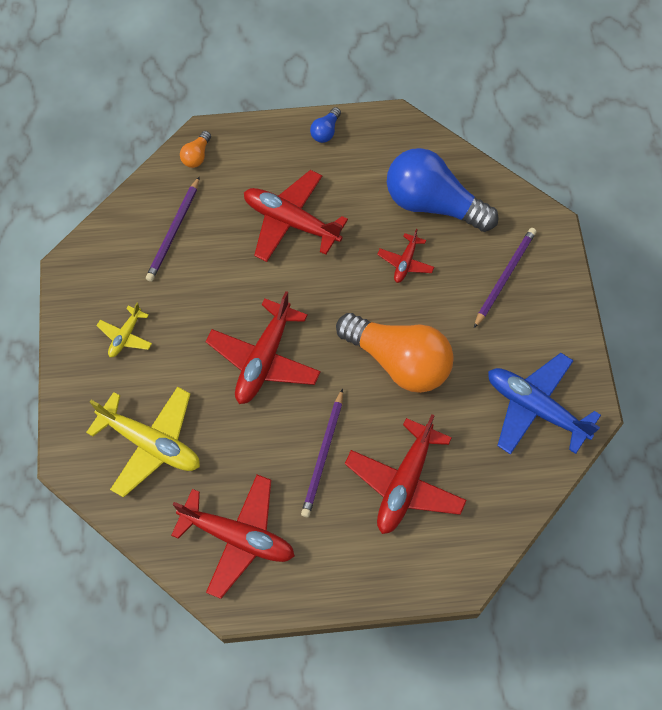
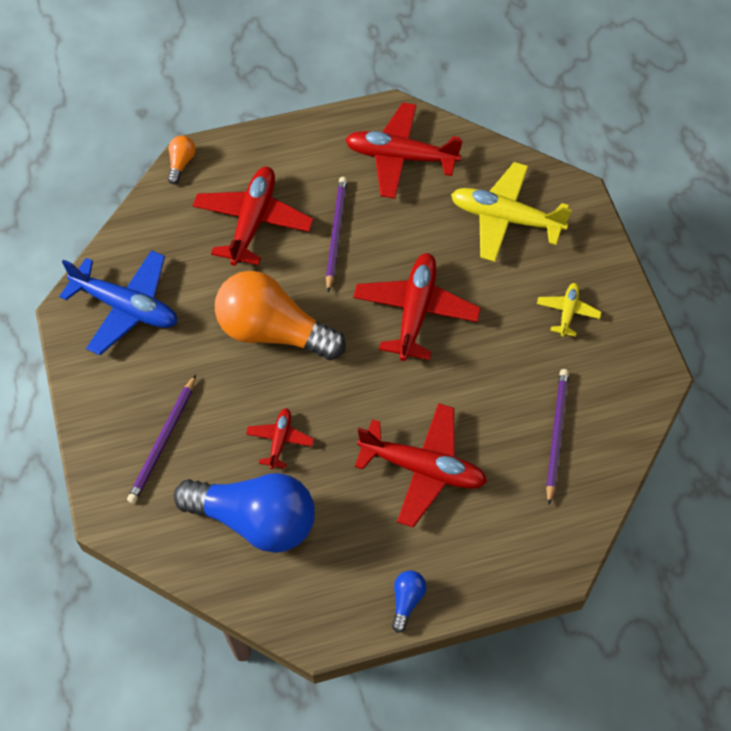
camera: 170 degrees right, 5 degrees down
orange light bulb [180,131,211,168] -> orange light bulb moved to [168,136,196,184]

